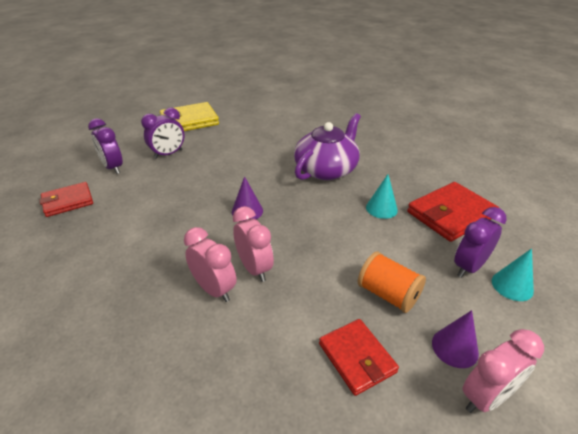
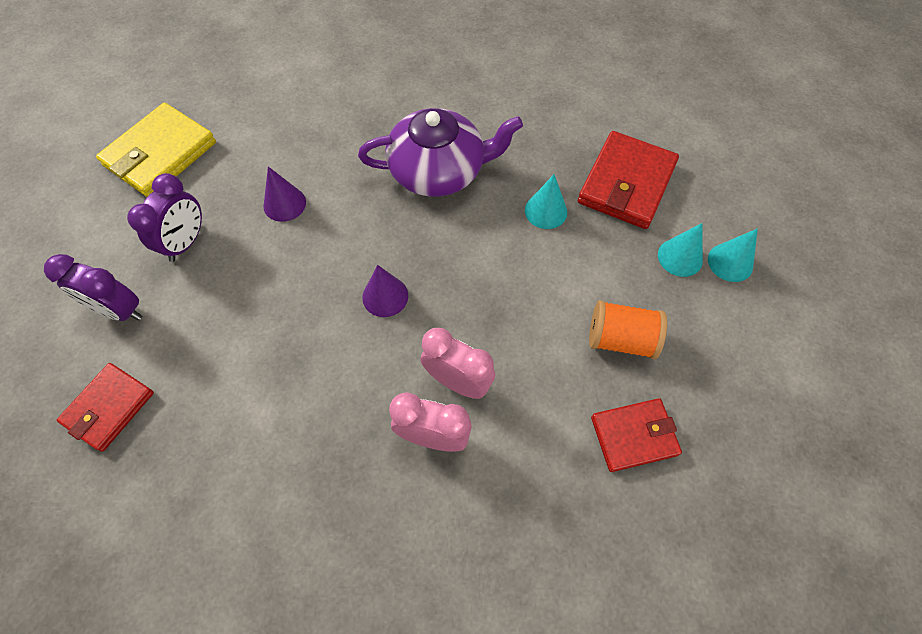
camera: 30 degrees left, 25 degrees up
purple teapot [294,113,361,180] -> purple teapot turned 75 degrees clockwise [358,108,523,197]
red wallet [319,319,399,396] -> red wallet turned 45 degrees counterclockwise [591,398,682,472]
purple cone [432,310,479,368] -> purple cone moved to [263,167,306,222]
purple clock [454,207,507,278] -> turquoise cone [658,223,703,277]
pink clock [462,329,544,413] -> none

